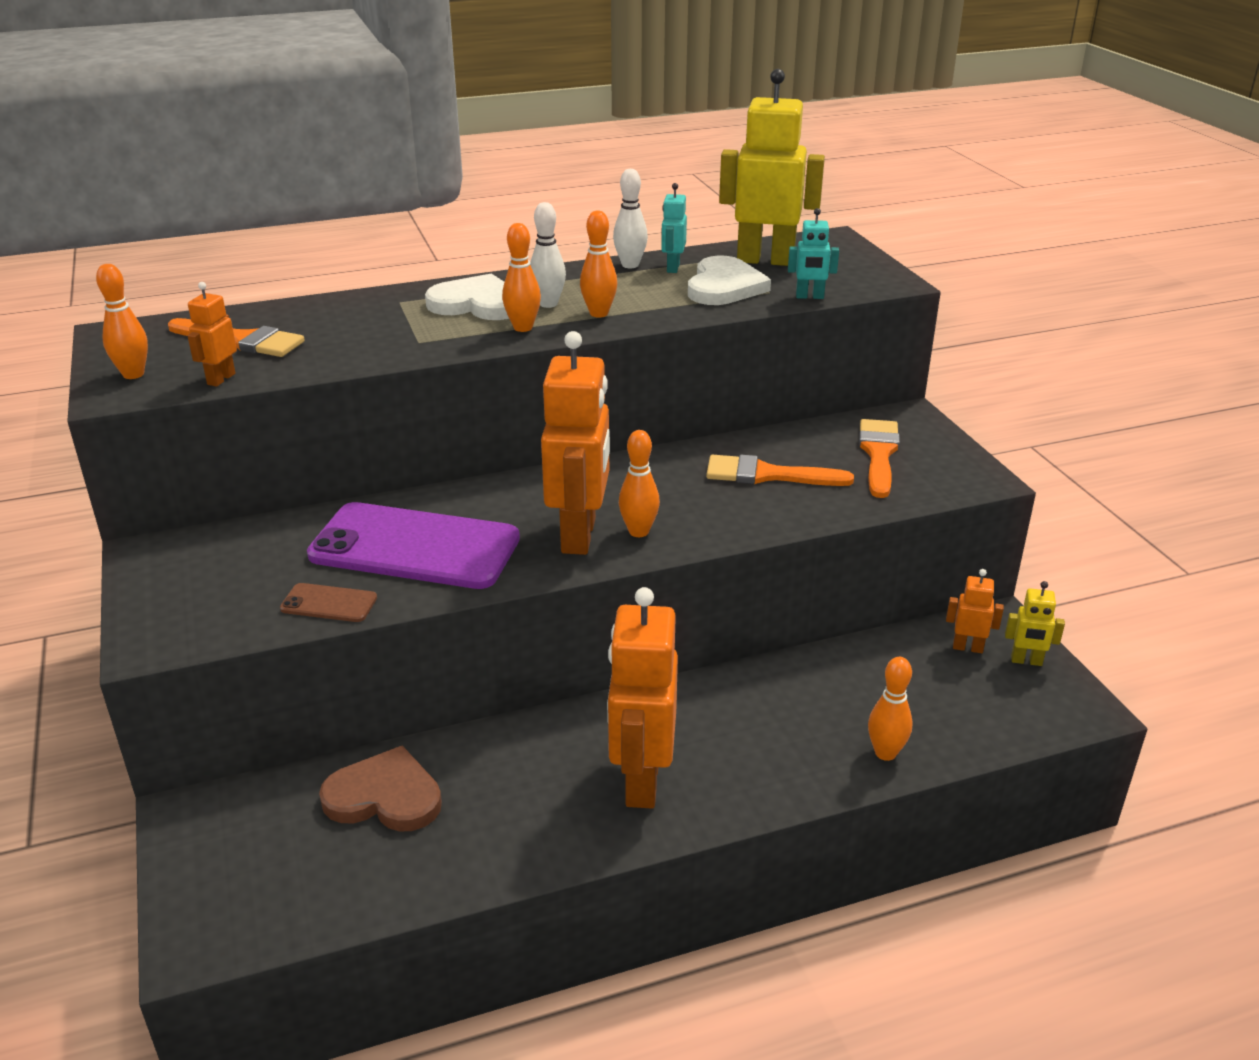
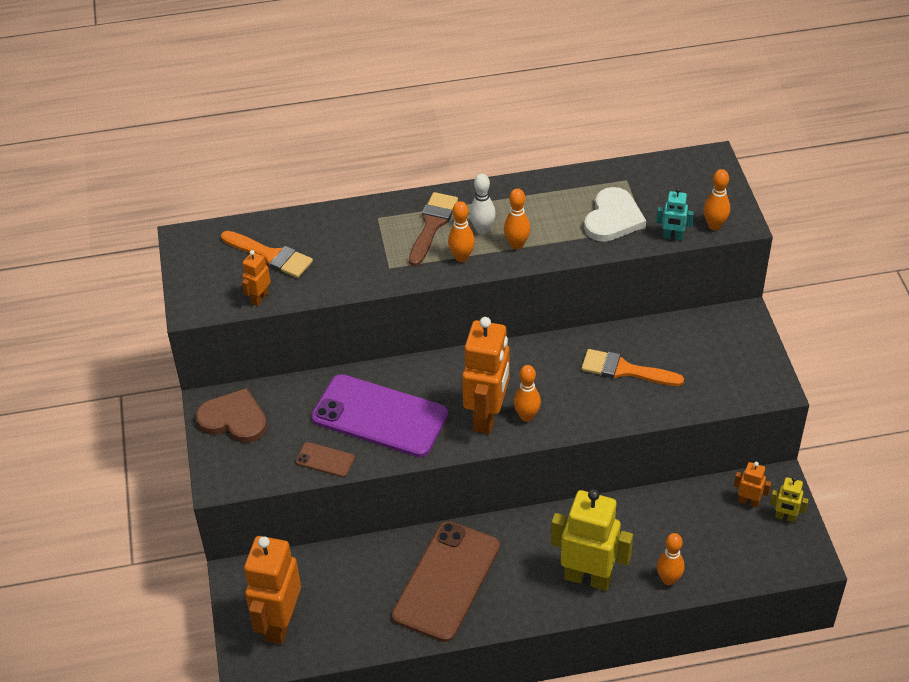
camera: 10 degrees right, 15 degrees up
orange bowling pin [96,264,148,379] -> orange bowling pin moved to [703,169,730,230]
brown heart [319,746,442,832] -> brown heart moved to [196,388,267,443]
white heart [425,274,509,320] -> brown brush [409,192,458,266]
orange robot [607,587,678,809] -> orange robot moved to [244,536,301,644]
white bowling pin [613,169,648,268] -> none
turquoise robot [661,183,687,273] -> none
yellow robot [719,69,825,266] -> yellow robot moved to [551,489,633,591]
orange brush [859,419,900,498] -> none
none -> brown phone [392,521,500,642]

